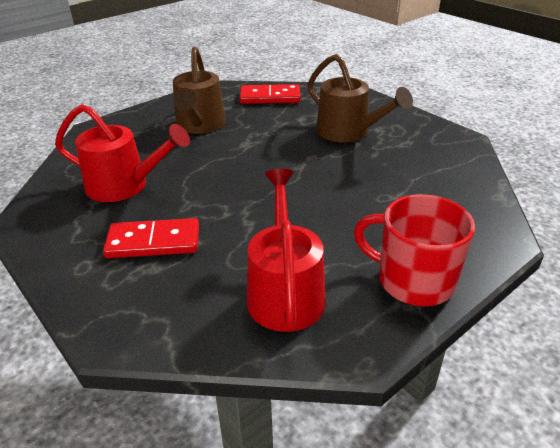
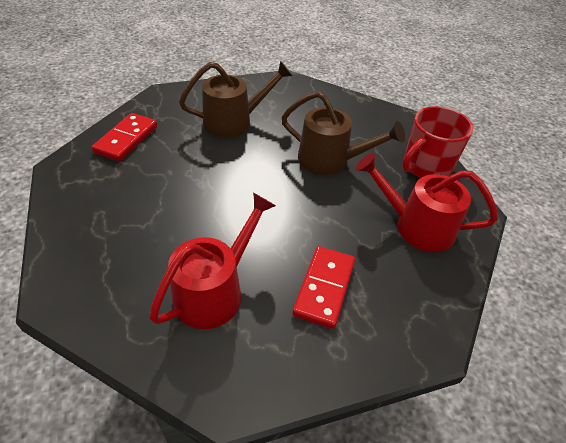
camera: 70 degrees left, 10 degrees up
brown watering can [173,47,226,134] -> brown watering can moved to [281,91,405,175]

